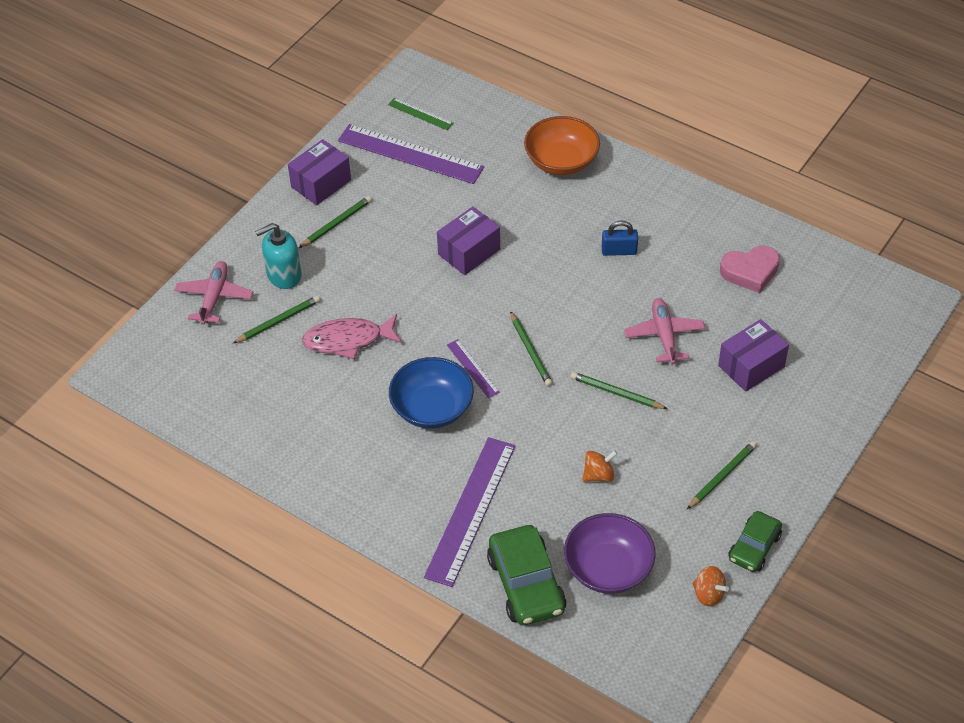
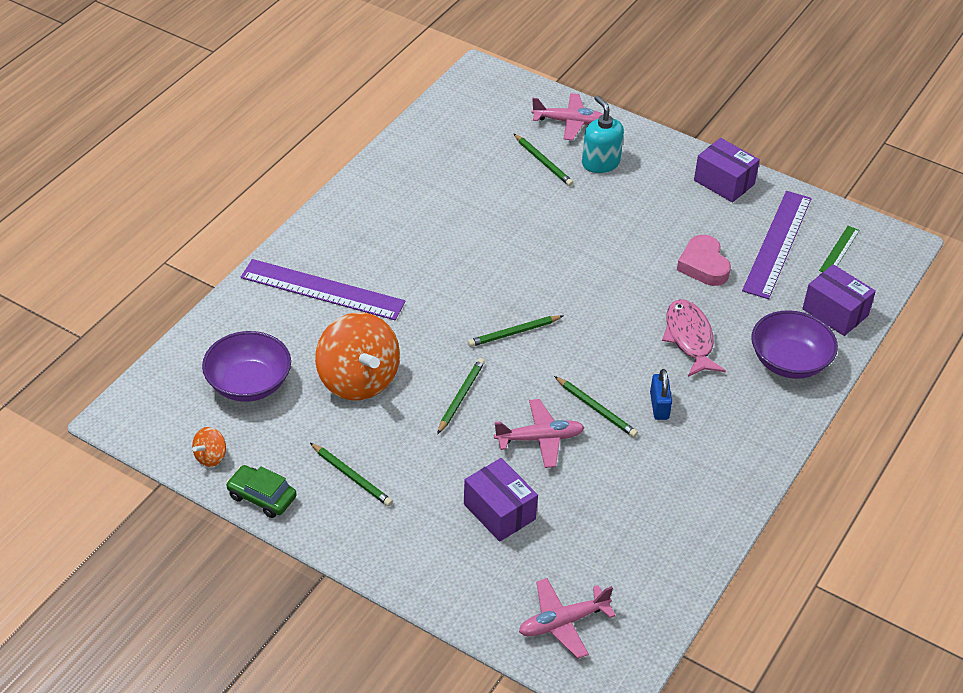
camera: 85 degrees right, 5 degrees down
green pencil [299,196,372,248] -> green pencil moved to [554,376,638,437]
pink fish [302,314,402,359] -> pink fish moved to [662,299,726,377]
blue bowl [389,357,474,429] -> none
purple box [437,206,500,275] -> purple box moved to [802,264,876,336]
purple ruler [447,339,500,398] -> none
green car [487,525,566,626] -> none
orange bowl [524,116,600,175] -> purple bowl [752,310,838,379]
orange spinning top [582,450,618,482] -> orange spinning top [315,312,400,400], size x2.30
pink heart [720,246,780,293] -> pink heart moved to [677,235,731,286]
none -> pink plane [519,578,616,659]

